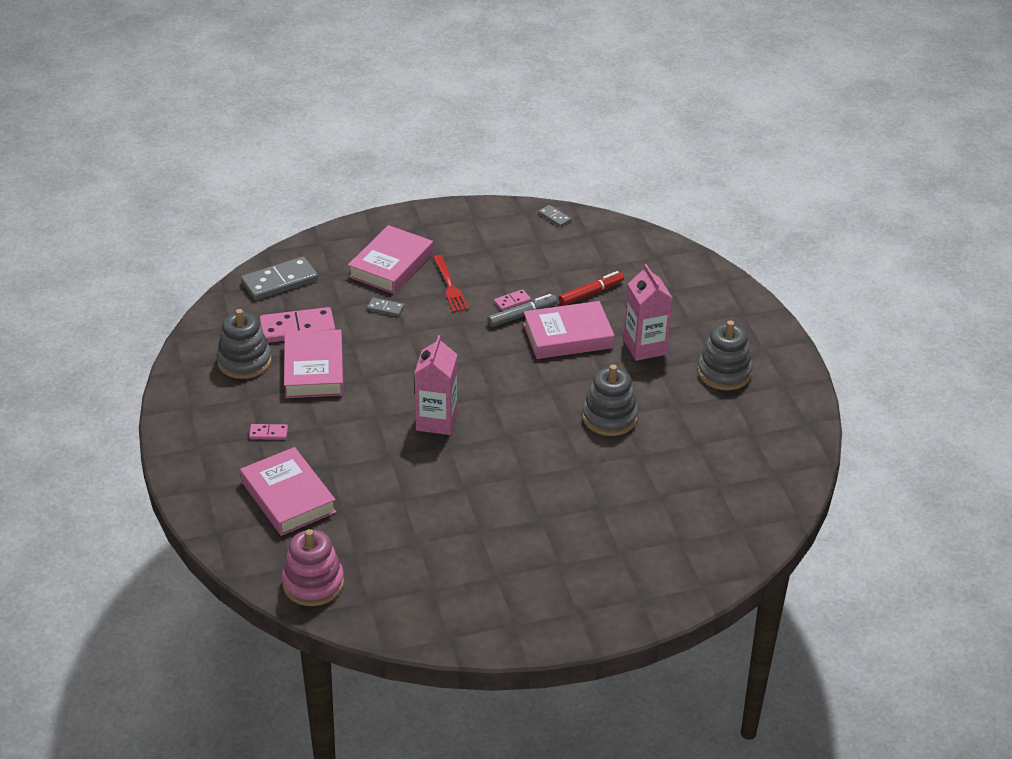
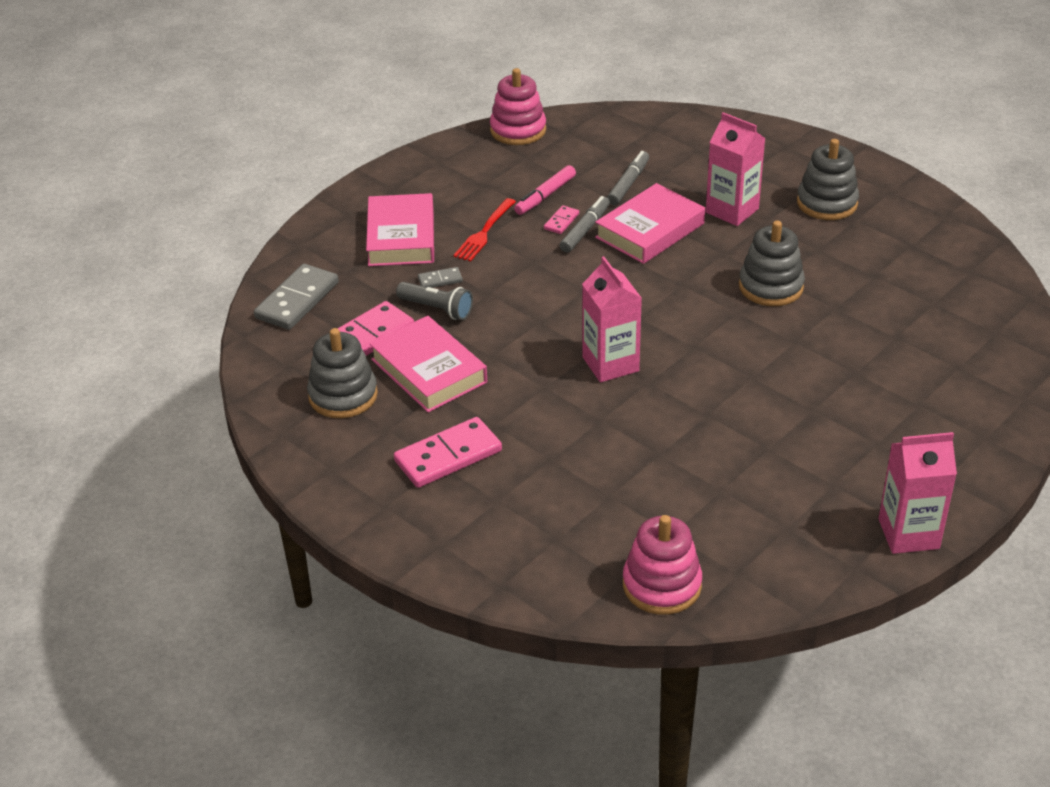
camera: 30 degrees left, 0 degrees up
pink book [240,447,336,536] -> none
pink domino [249,424,288,440] -> pink domino [394,417,502,488], size x2.08
red fork [433,255,469,313] -> red fork turned 75 degrees clockwise [453,198,516,262]
grey domino [538,205,571,227] -> pink stacking toy [490,68,546,145]
red marker [558,271,624,306] -> grey marker [607,151,649,205]
none -> grey flashlight [396,282,473,320]
none -> pink marker [514,165,576,215]
none -> pink carton [879,432,957,554]

